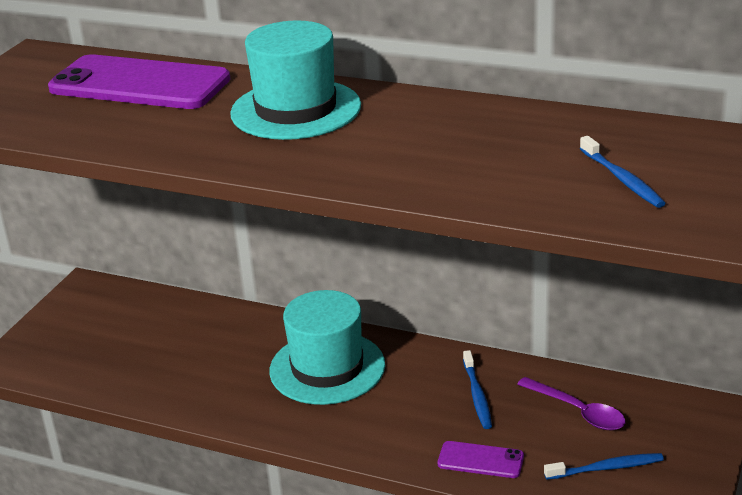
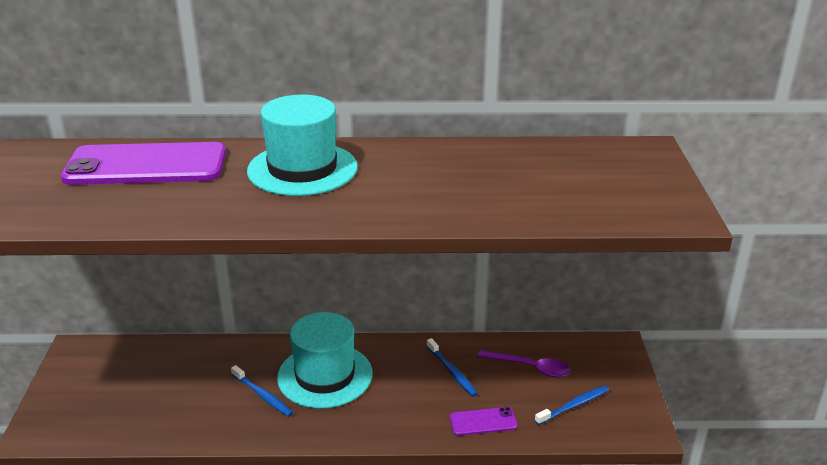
camera: 25 degrees left, 0 degrees up
blue toothbrush [580,136,666,208] -> blue toothbrush moved to [231,365,293,417]

